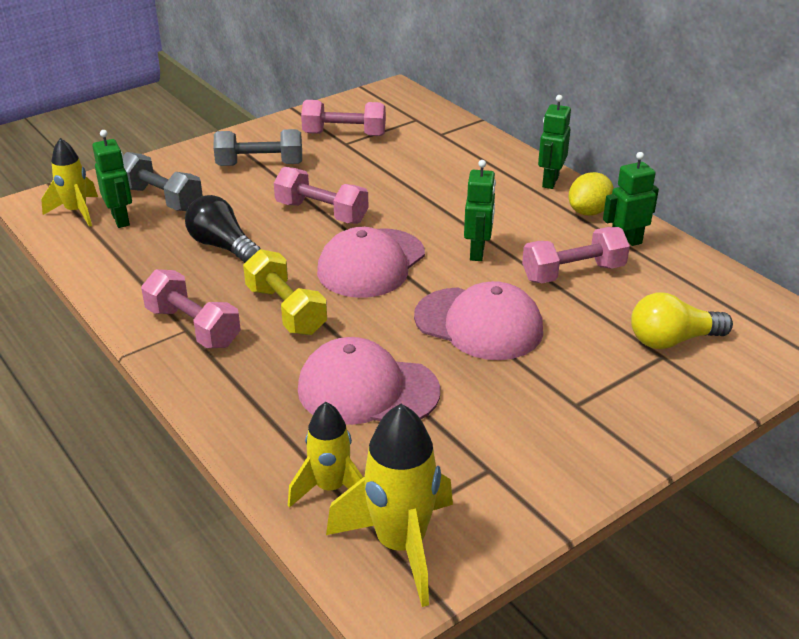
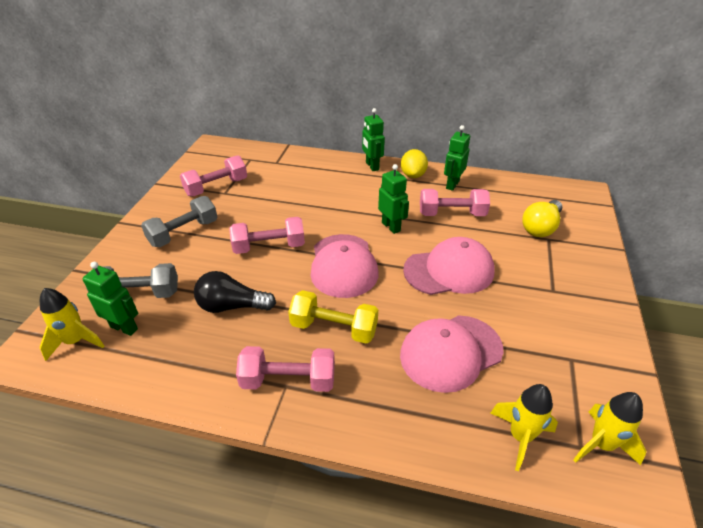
camera: 40 degrees left, 5 degrees up
yellow rocket [326,404,453,607] -> yellow rocket [573,392,646,465], size x0.65
pink dumbbell [522,227,630,283] -> pink dumbbell turned 60 degrees clockwise [420,189,490,216]

